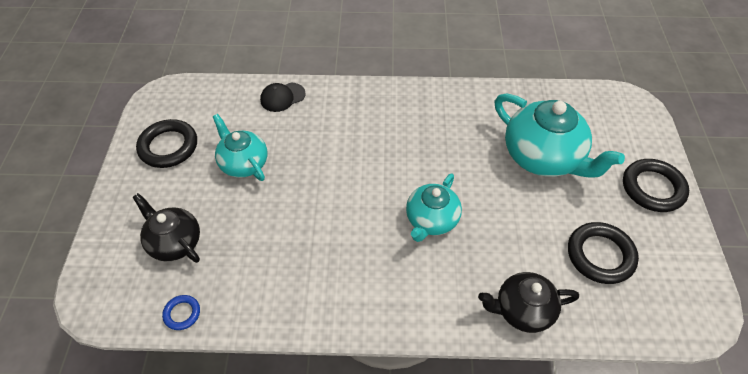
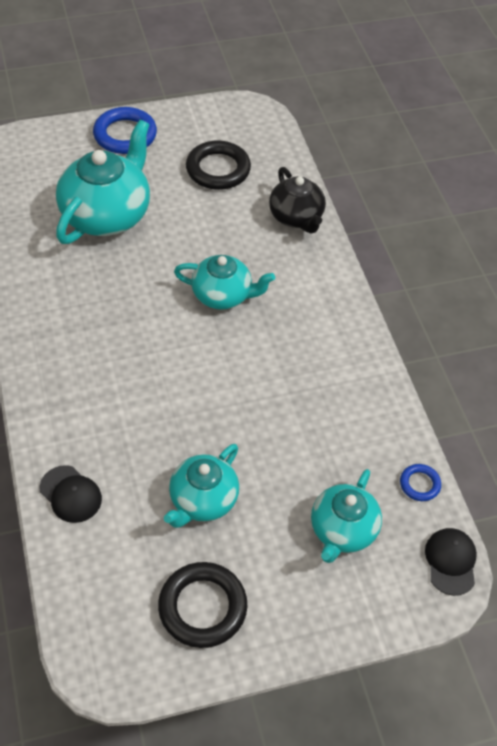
camera: 110 degrees left, 0 degrees up
black teapot [132,193,200,263] -> turquoise teapot [311,469,382,563]
black ring [623,159,689,212] -> blue ring [93,107,157,154]
none -> black cap [425,528,477,596]

